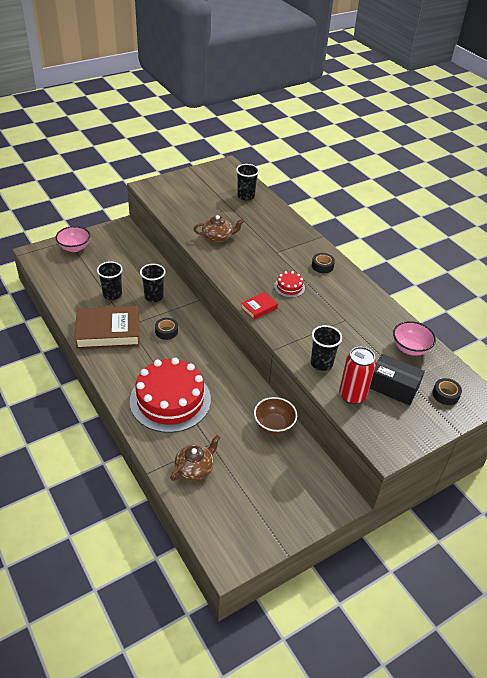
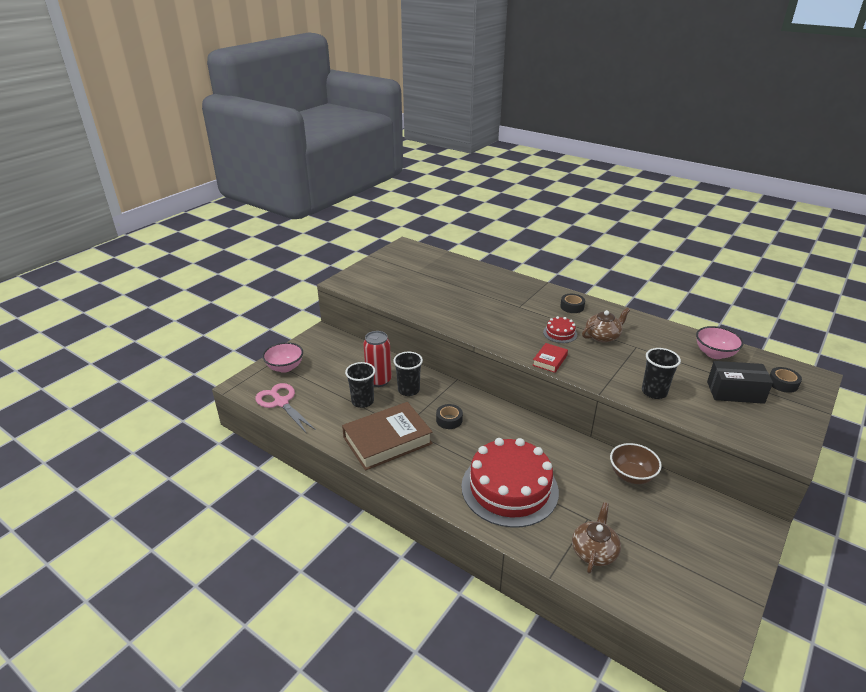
camera: 20 degrees left, 10 degrees down
brown teapot [193,215,244,242] -> brown teapot moved to [582,308,630,343]
black cup [236,164,259,200] -> none
red can [339,347,376,404] -> red can moved to [363,331,392,387]
none -> pink scissors [255,383,316,434]

